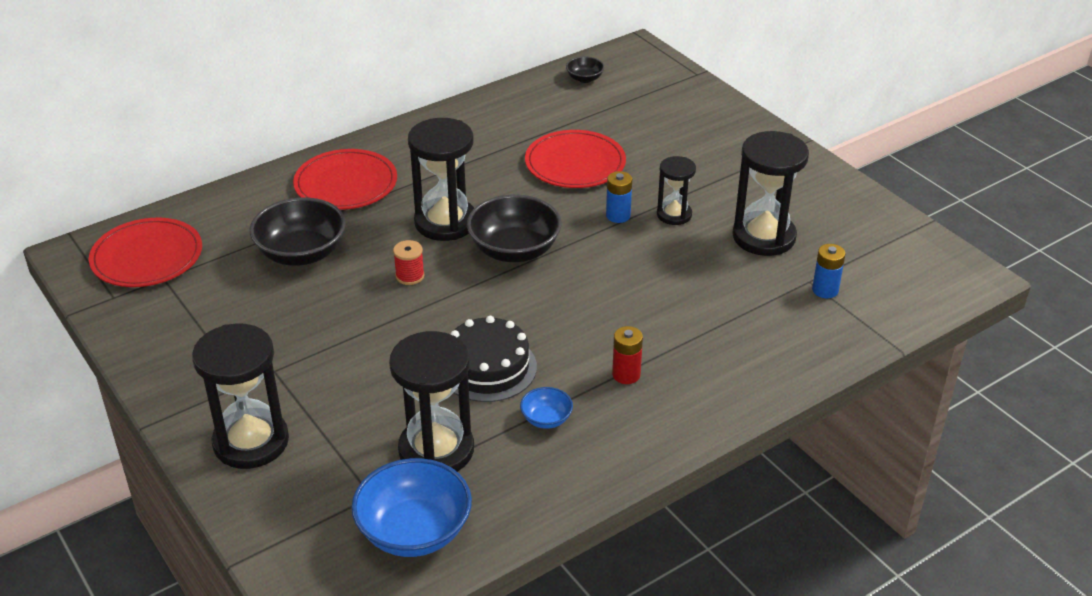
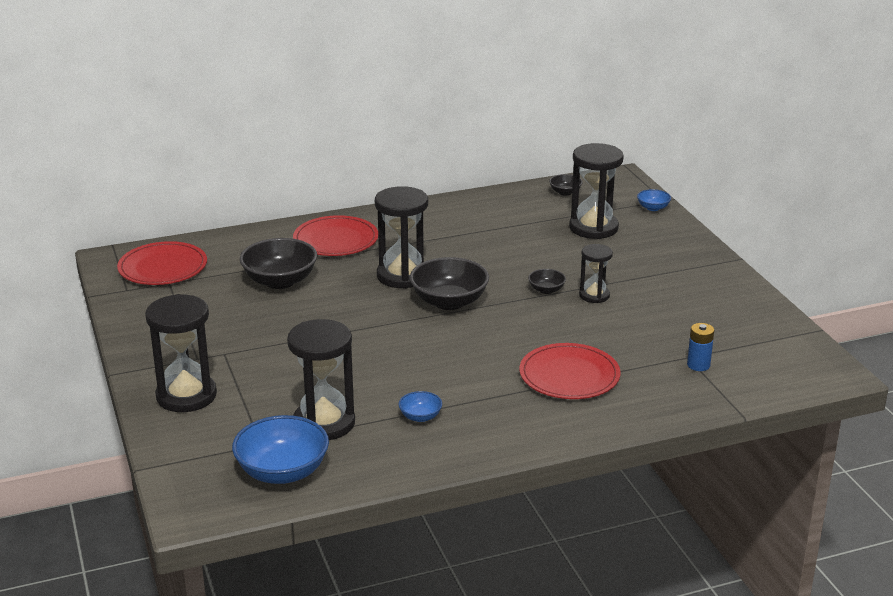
camera: 15 degrees right, 10 degrees down
red spool [393,240,425,285] -> none
black cake [450,316,537,402] -> none
red plate [525,130,626,188] -> red plate moved to [519,343,620,399]
blue battery [606,171,632,223] -> black bowl [528,269,566,294]
red battery [612,326,643,384] -> none
black hourglass [732,131,809,256] -> black hourglass moved to [569,143,624,239]
none -> blue bowl [637,189,671,211]

